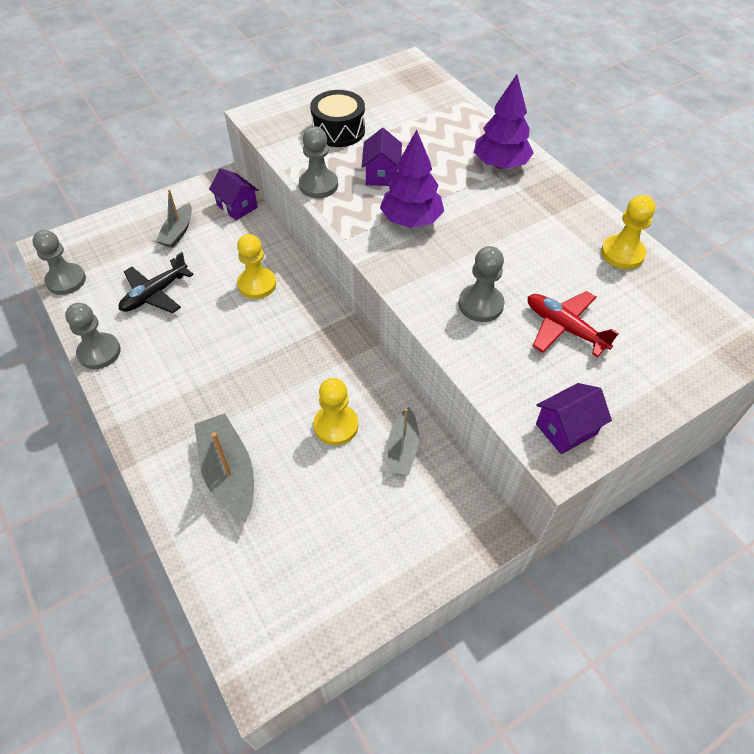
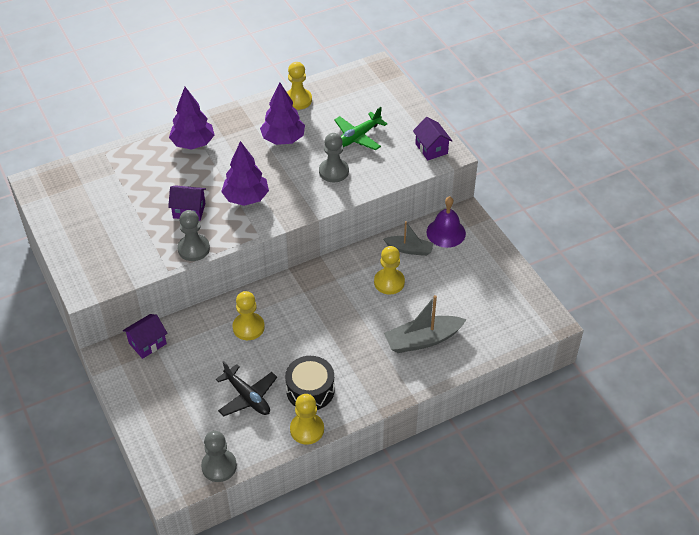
camera: 85 degrees left, 5 degrees down
grey pawn [65,303,121,369] -> yellow pawn [290,394,324,445]
grey boat [156,189,192,248] -> none
black drum [310,90,365,147] -> black drum moved to [285,356,335,410]
red plane [528,291,619,357] -> green plane [334,107,387,150]
none -> purple tree [260,83,305,145]
none -> purple bell [426,196,466,248]

